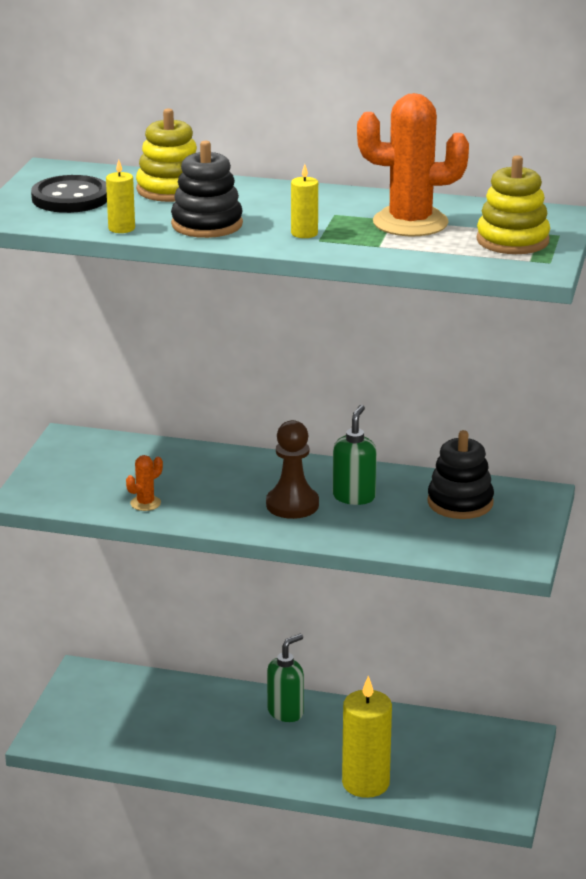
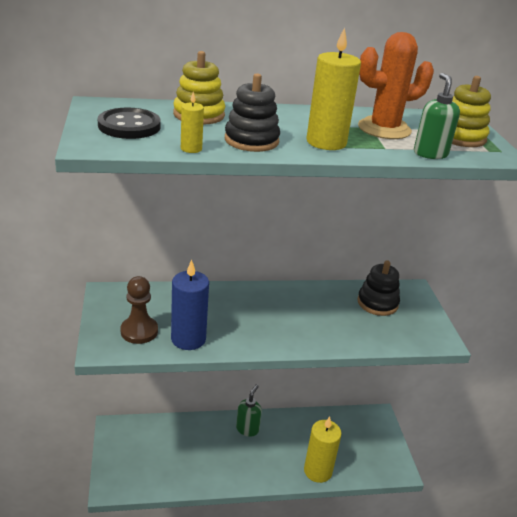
camera: 25 degrees left, 5 degrees up
orange cactus [126,455,163,511] -> blue candle [171,260,209,350]
brown pawn [266,420,319,519] -> brown pawn moved to [120,276,158,344]
yellow candle [291,164,318,238] -> yellow candle [307,27,361,150], size x2.02
green soap dispenser [333,405,377,505] -> green soap dispenser moved to [414,73,460,159]

